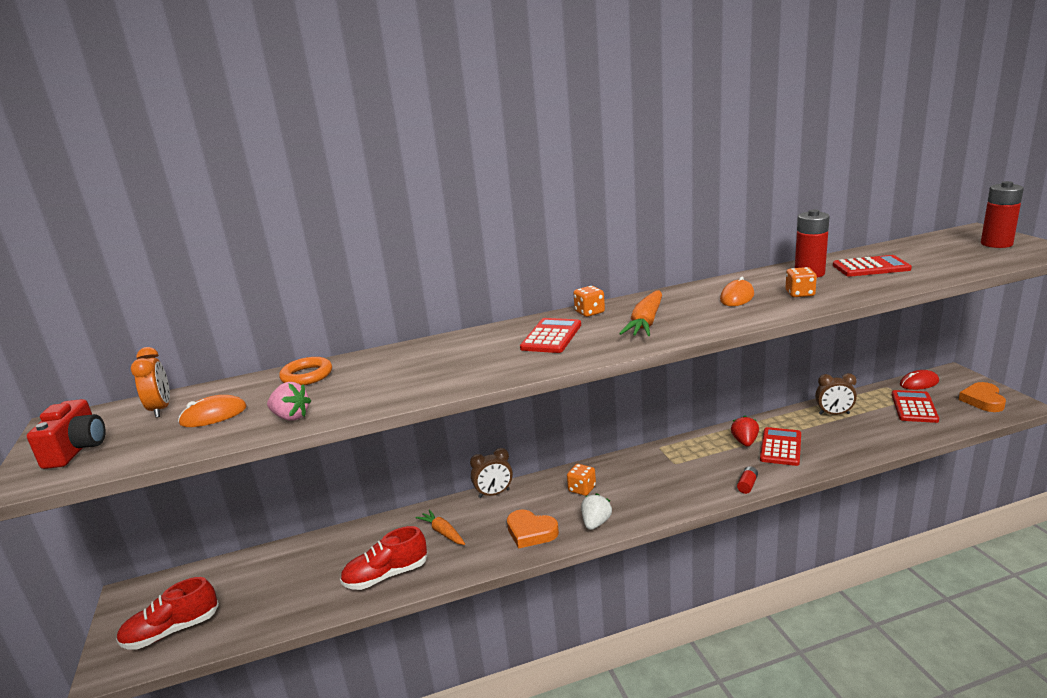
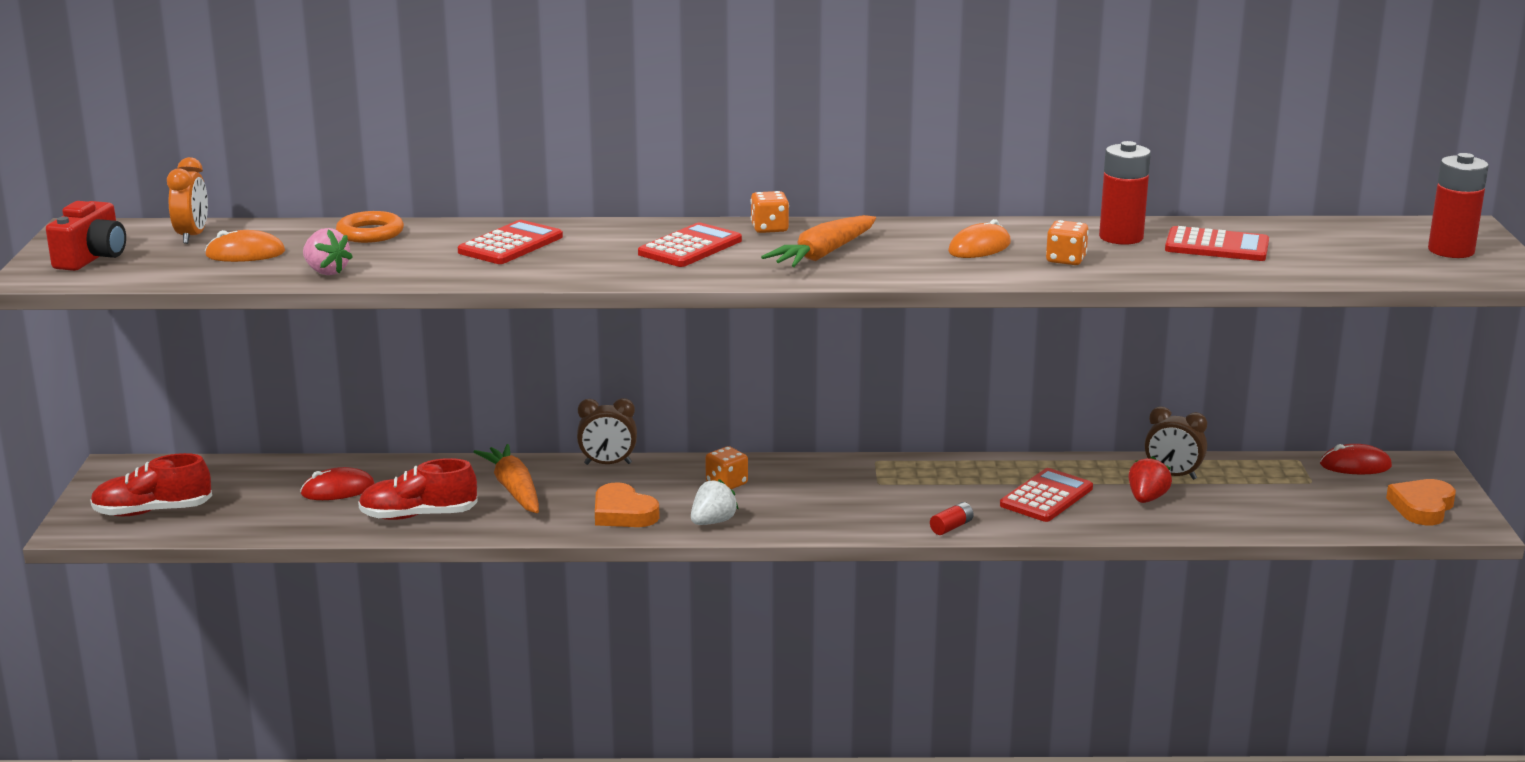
camera: 15 degrees right, 0 degrees up
orange carrot [416,509,465,545] -> orange carrot [474,444,539,513], size x1.53
red strawberry [731,416,759,447] -> red strawberry moved to [1129,456,1172,503]
red calculator [892,390,939,423] -> red calculator moved to [458,220,563,264]
none -> red mouse [300,467,375,500]

